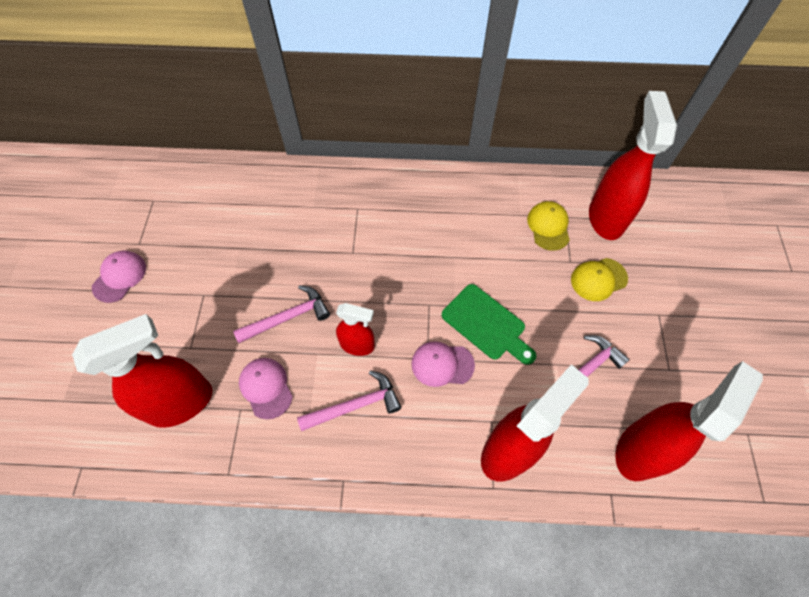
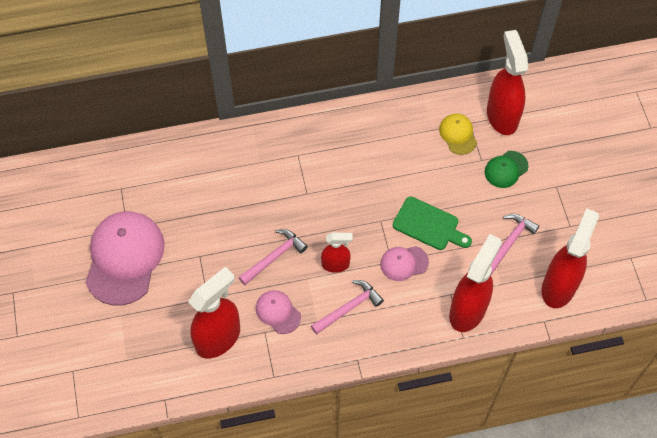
camera: 15 degrees left, 0 degrees up
pink cap [92,251,146,303] -> pink cap [85,211,165,306], size x2.06
yellow cap [571,258,628,301] -> green cap [485,151,528,188]

